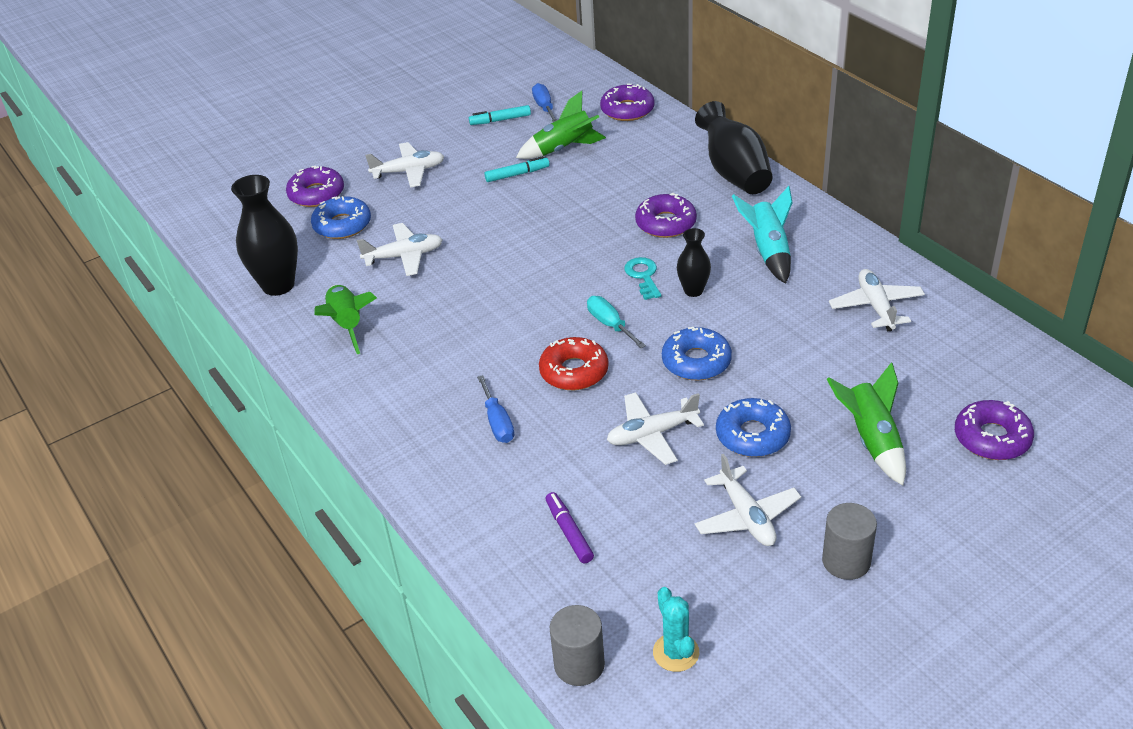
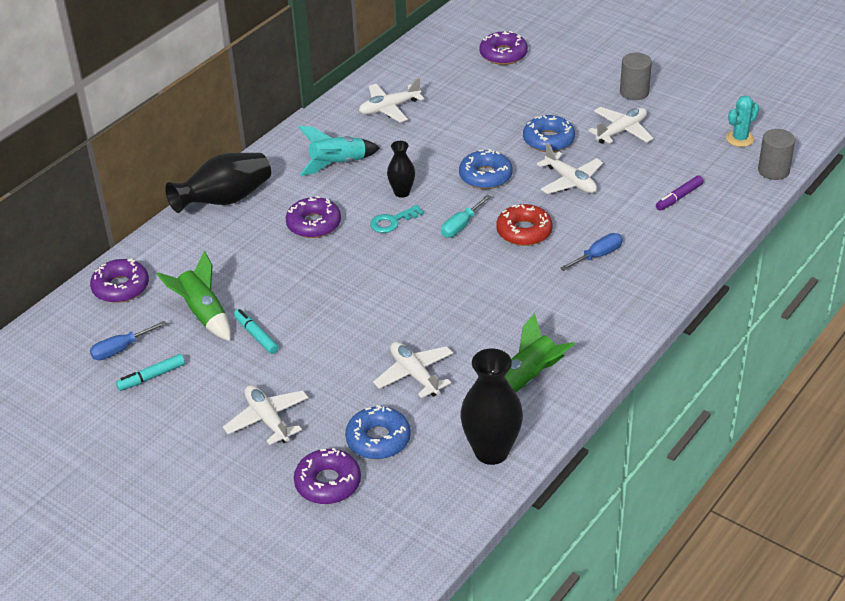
camera: 110 degrees left, 0 degrees up
turquoise marker [469,105,531,125] -> turquoise marker turned 90 degrees clockwise [116,354,185,391]
green rocket [827,362,906,485] -> none

